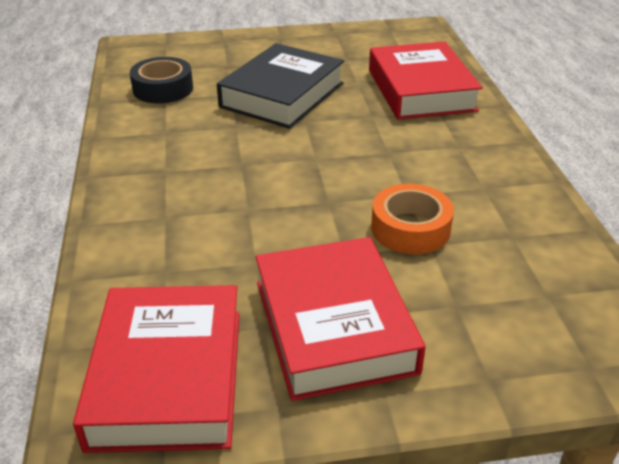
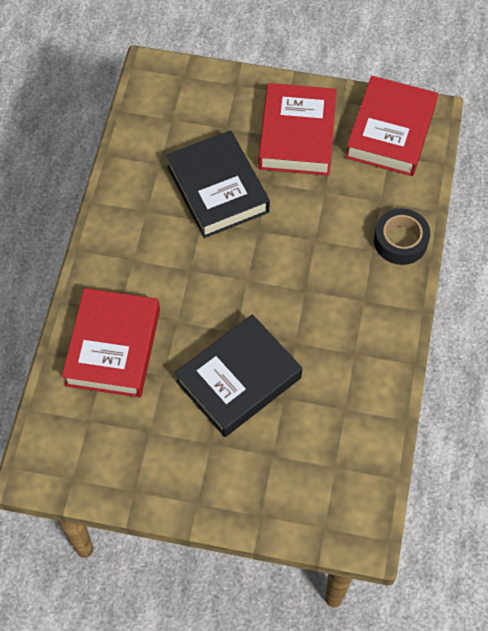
camera: 160 degrees left, 25 degrees up
black tape [130,57,193,103] -> black tape moved to [374,208,430,265]
orange tape [371,184,454,254] -> black book [166,130,270,238]

